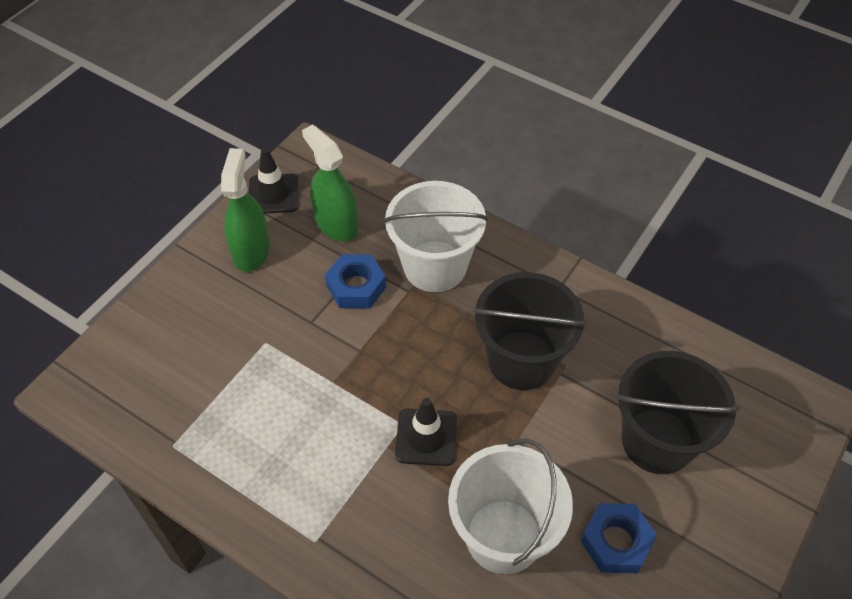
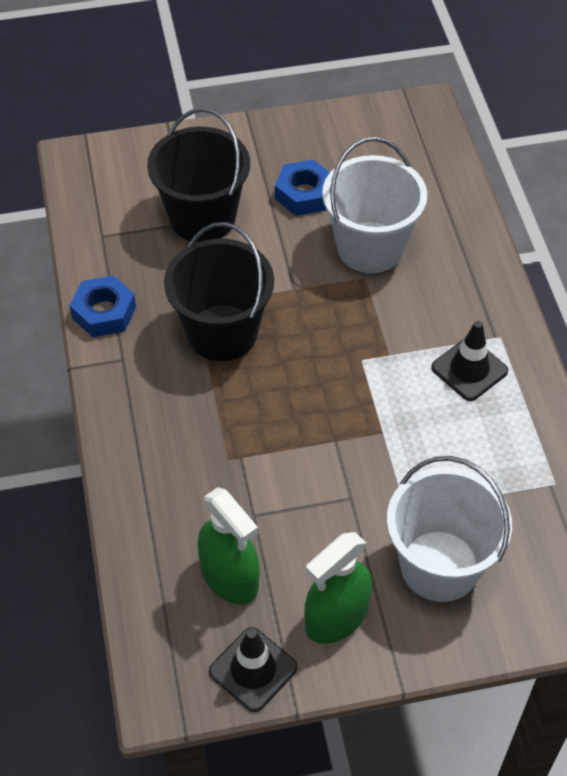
camera: 135 degrees left, 0 degrees up
green spray bottle [302,124,358,241] -> green spray bottle turned 45 degrees counterclockwise [198,487,259,604]
blue nut [325,254,386,309] -> blue nut moved to [70,275,136,337]
white bucket [383,181,488,292] -> white bucket moved to [387,456,512,602]
black traffic cone [395,398,457,466] -> black traffic cone moved to [431,321,508,401]

